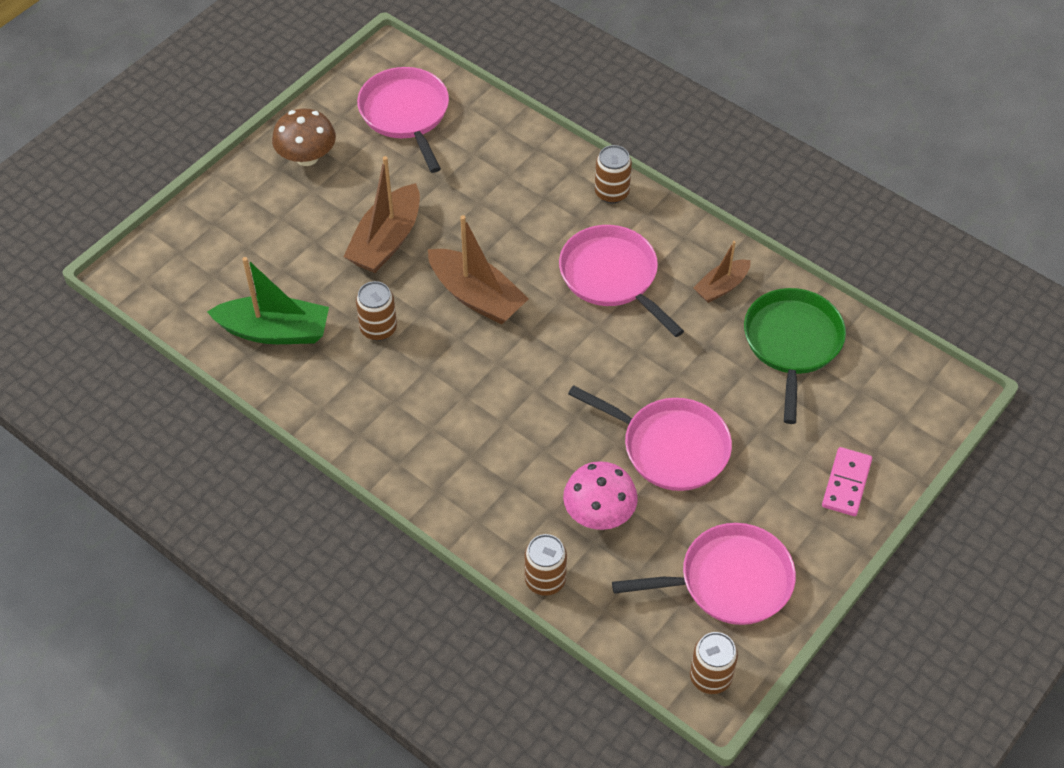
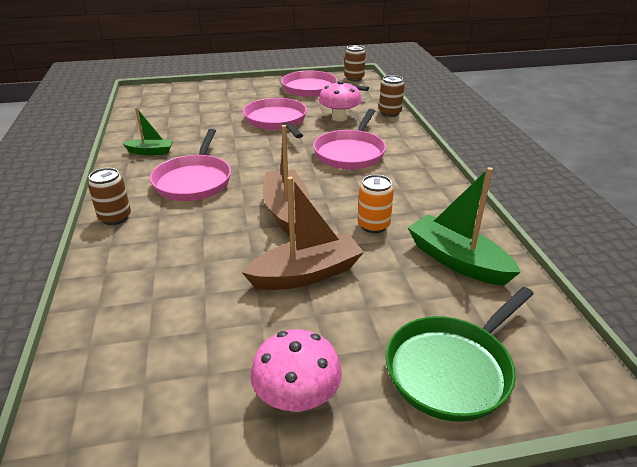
camera: 140 degrees left, 20 degrees down
brown mushroom [272,108,336,166] -> pink mushroom [250,329,342,412]
brown can [356,281,397,341] -> orange can [358,175,394,233]
pink pan [357,67,449,173] -> pink pan moved to [313,109,386,169]
brown boat [693,241,751,303] -> green boat [122,107,173,155]
green pan [744,288,846,424] -> green pan moved to [386,287,533,422]
pink domino [822,447,872,516] -> none

